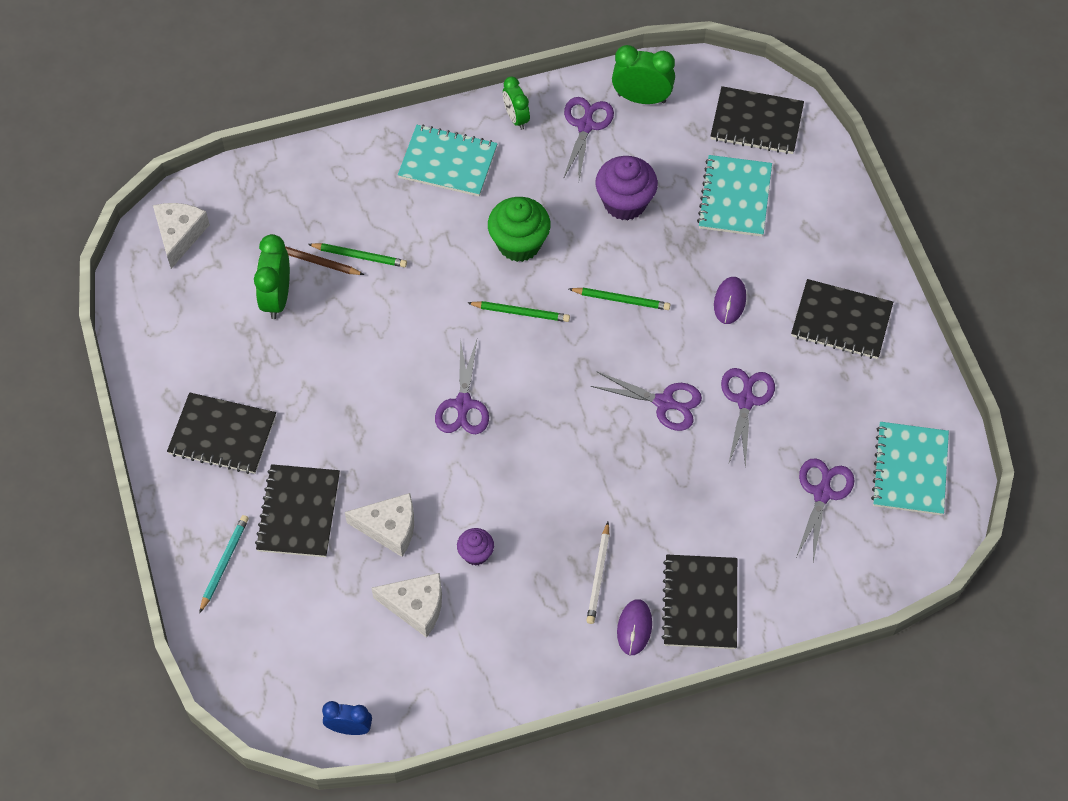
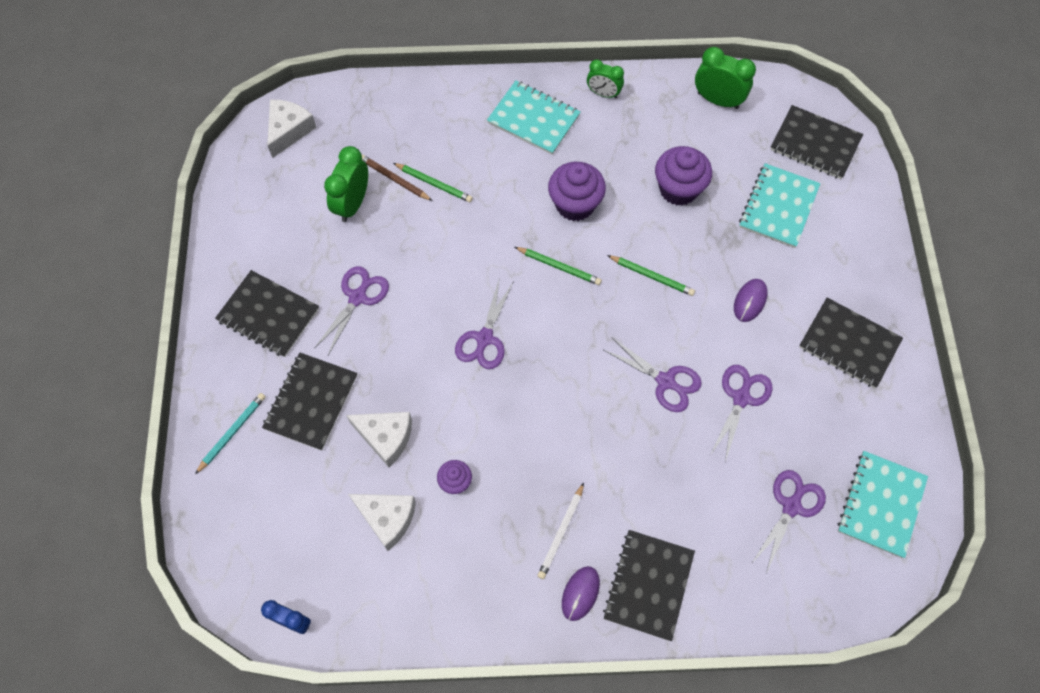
camera: 15 degrees right, 5 degrees up
green cupcake [488,197,551,262] -> purple cupcake [548,162,606,221]
green clock [503,76,530,130] -> green clock turned 60 degrees counterclockwise [587,59,624,98]
purple scissors [563,97,614,179] -> purple scissors moved to [314,266,389,355]

